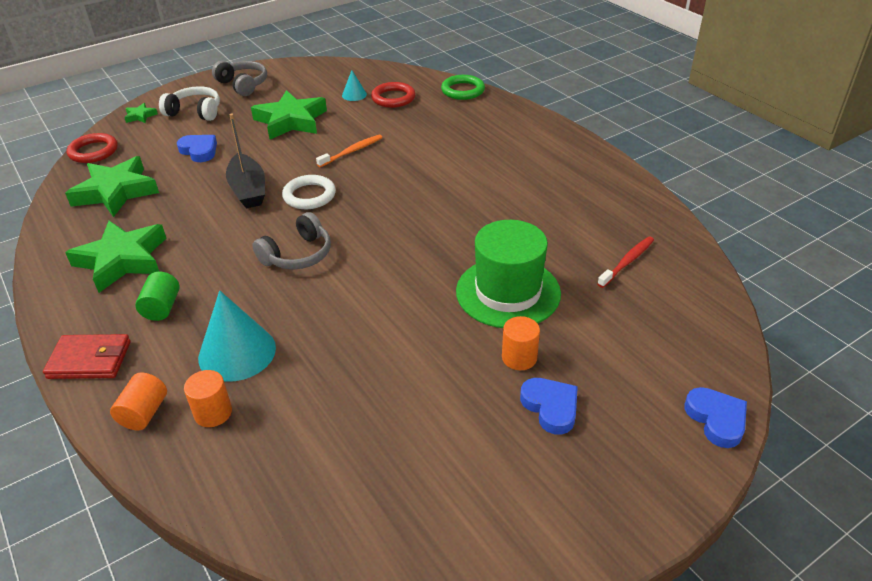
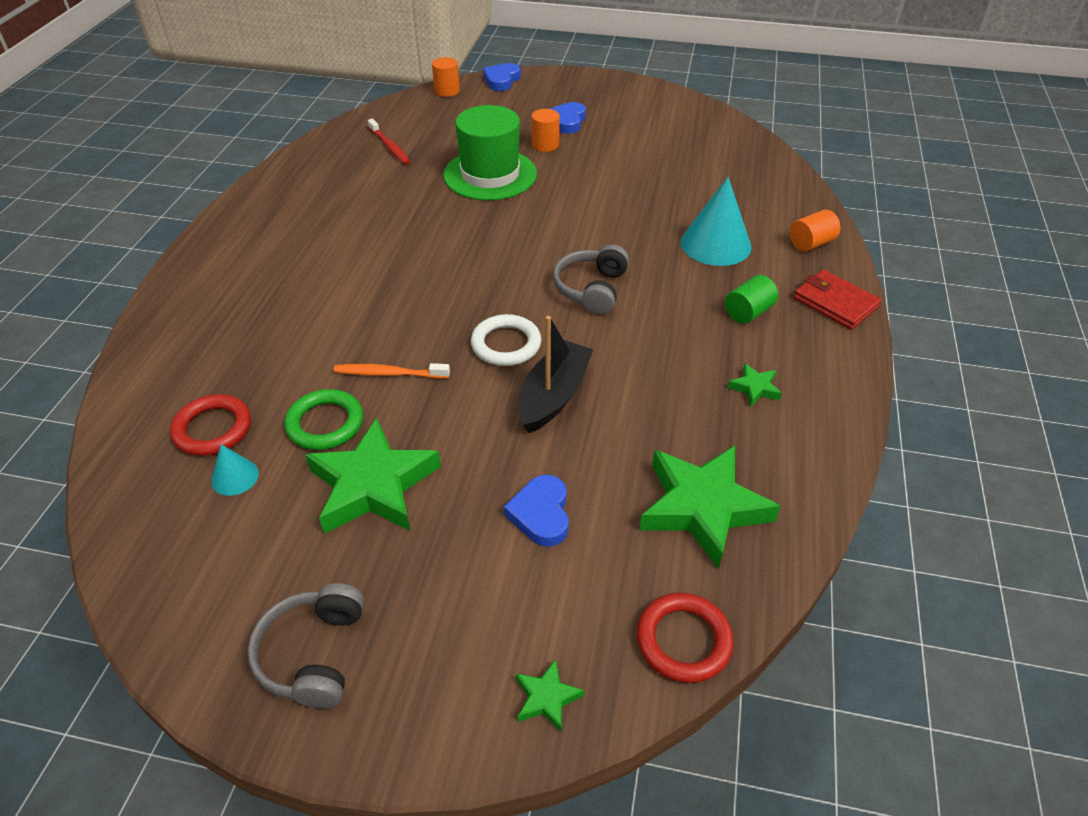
camera: 135 degrees left, 5 degrees up
green star [65,221,166,293] -> green star [728,363,782,407], size x0.44
white headphones [159,86,220,121] -> none
orange cylinder [184,370,232,427] -> orange cylinder moved to [432,57,460,97]
grey headphones [252,212,331,270] -> grey headphones turned 75 degrees counterclockwise [553,244,629,315]
green ring [441,75,485,100] -> green ring moved to [284,389,363,450]
red toothbrush [597,236,654,288] -> red toothbrush turned 120 degrees counterclockwise [368,119,410,165]

